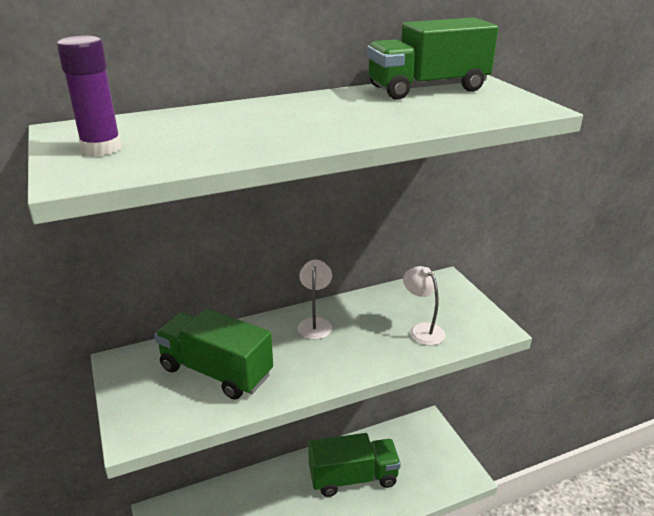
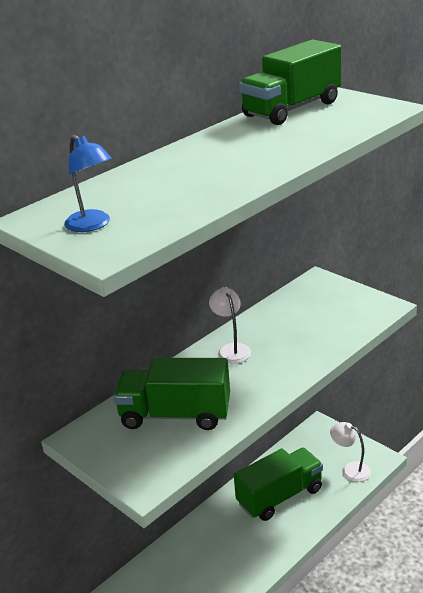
camera: 20 degrees left, 0 degrees up
purple glue stick [57,35,122,156] -> blue lamp [64,135,112,232]
white lamp [403,266,445,345] -> white lamp moved to [330,422,371,482]

